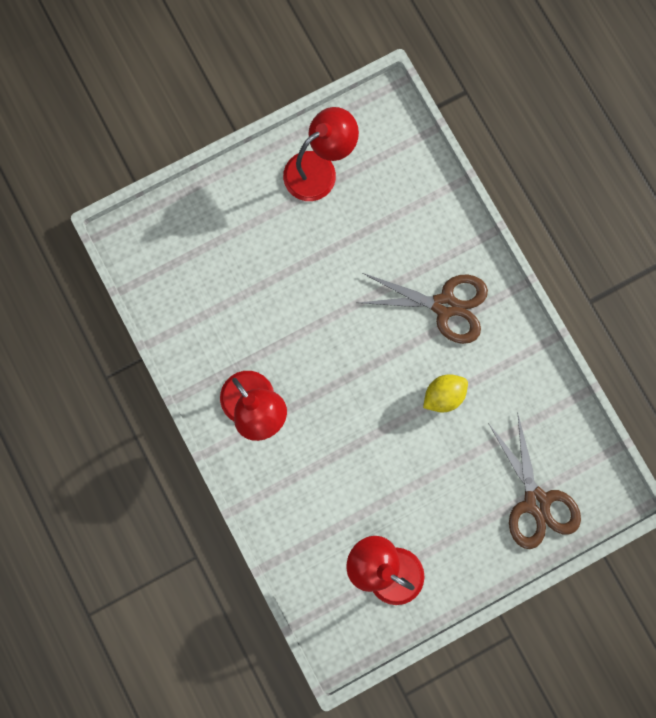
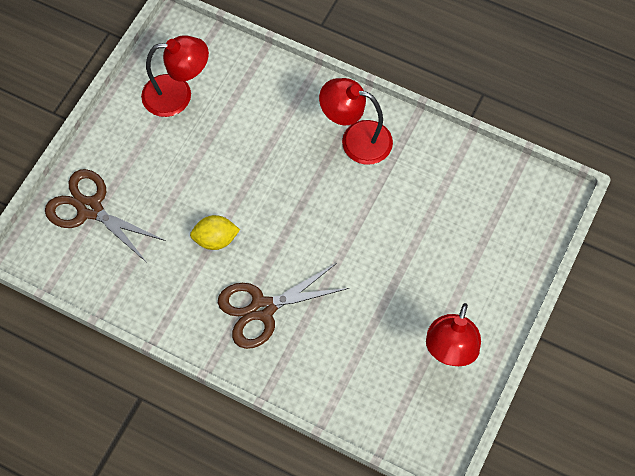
camera: 145 degrees right, 15 degrees down
yellow lemon [423,374,468,413] -> yellow lemon turned 60 degrees clockwise [190,215,240,250]

